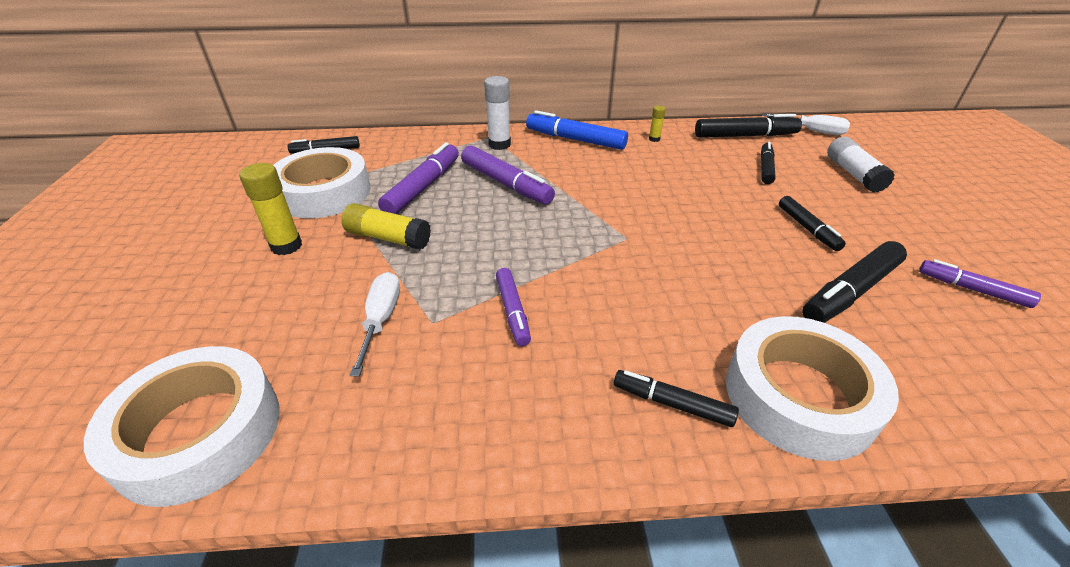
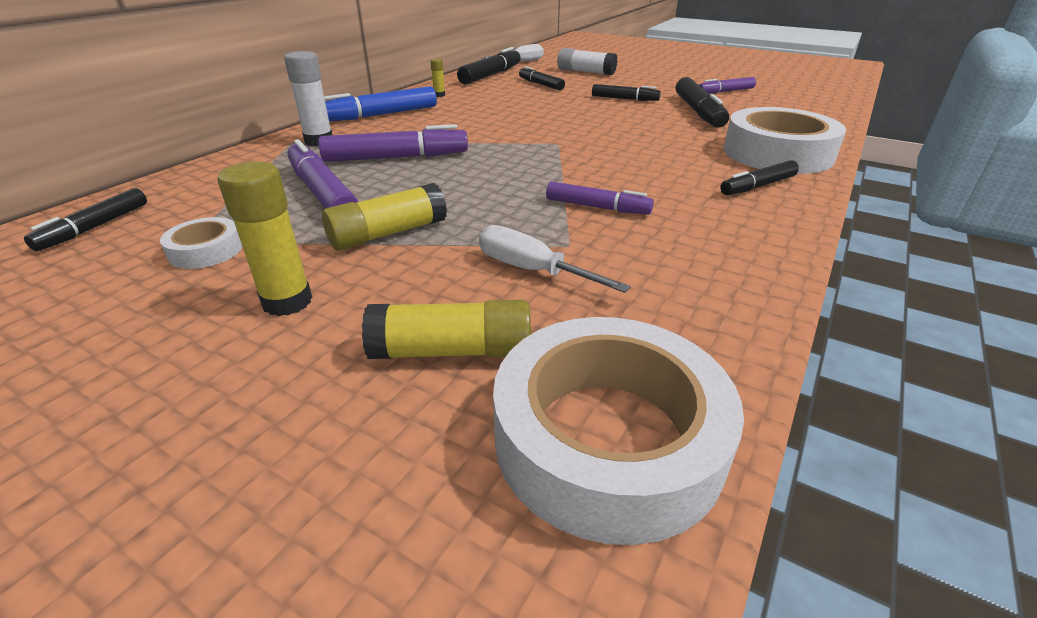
camera: 55 degrees left, 5 degrees down
white tape [273,147,371,218] -> white tape [160,217,242,269], size x0.47
none -> yellow glue stick [362,300,531,359]

